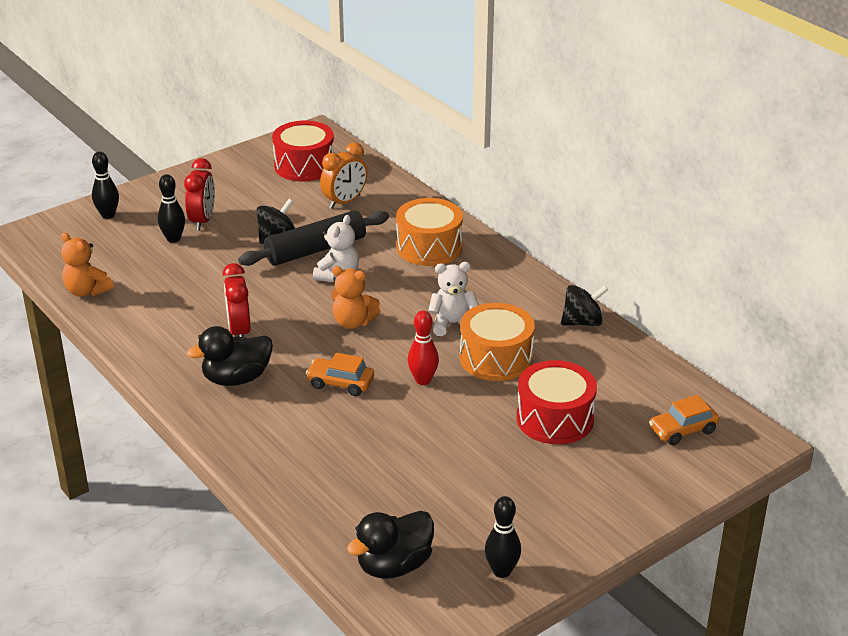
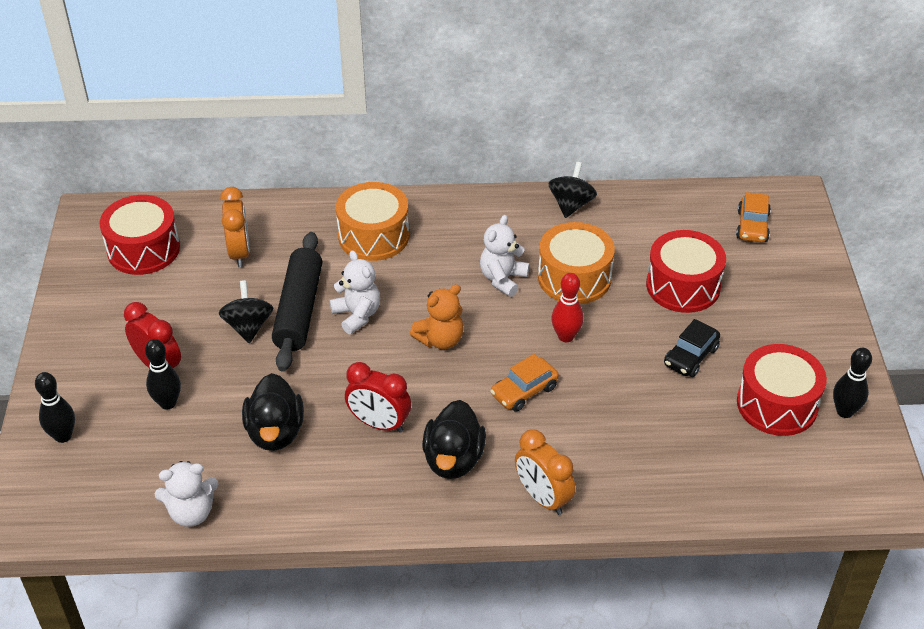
camera: 55 degrees left, 10 degrees up
orange teddy bear [61,233,114,297] -> white teddy bear [155,461,218,527]
black duck [347,511,434,579] -> black duck moved to [242,373,304,451]
none -> orange clock [515,429,575,515]
none -> black car [664,319,720,377]
none -> red drum [737,344,827,436]

